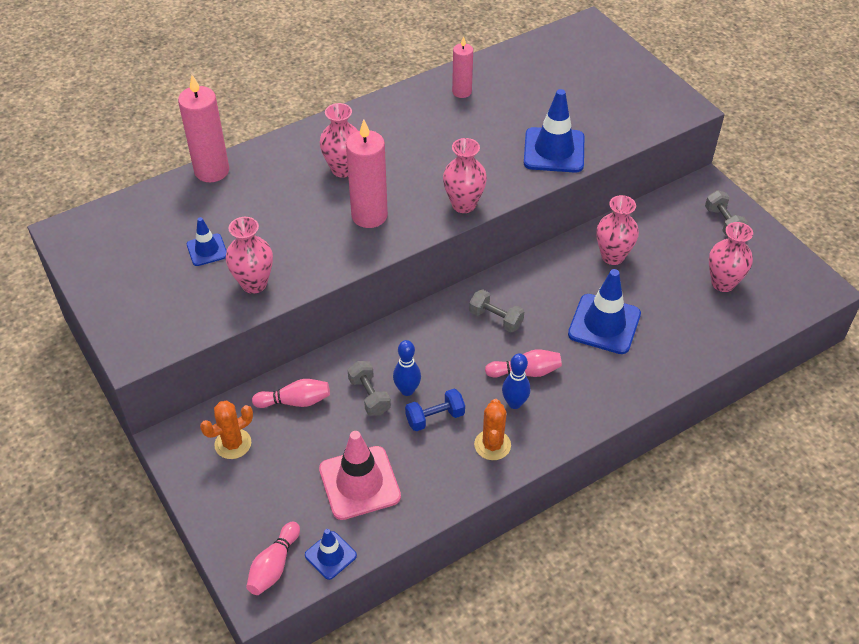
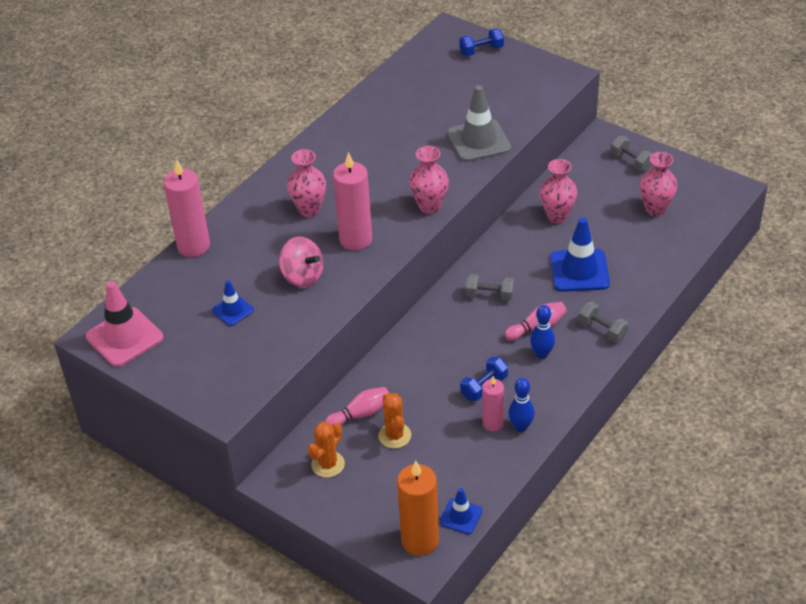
camera: 20 degrees left, 5 degrees down
pink vase [226,217,273,294] -> none
pink bowling pin [246,522,300,595] -> orange candle [397,461,439,556]
pink traffic cone [319,431,401,520] -> pink traffic cone moved to [86,281,164,367]
grey dumbbell [348,361,391,416] -> grey dumbbell moved to [578,302,629,342]
blue bowling pin [393,340,421,396] -> blue bowling pin moved to [508,378,535,432]
pink candle [452,36,473,98] -> pink candle moved to [482,376,504,431]
orange cactus [474,399,511,460] -> orange cactus moved to [378,393,411,448]
blue traffic cone [524,89,584,173] -> grey traffic cone [447,85,511,162]
none -> pink spinning top [279,237,324,288]
none -> blue dumbbell [459,28,504,56]

